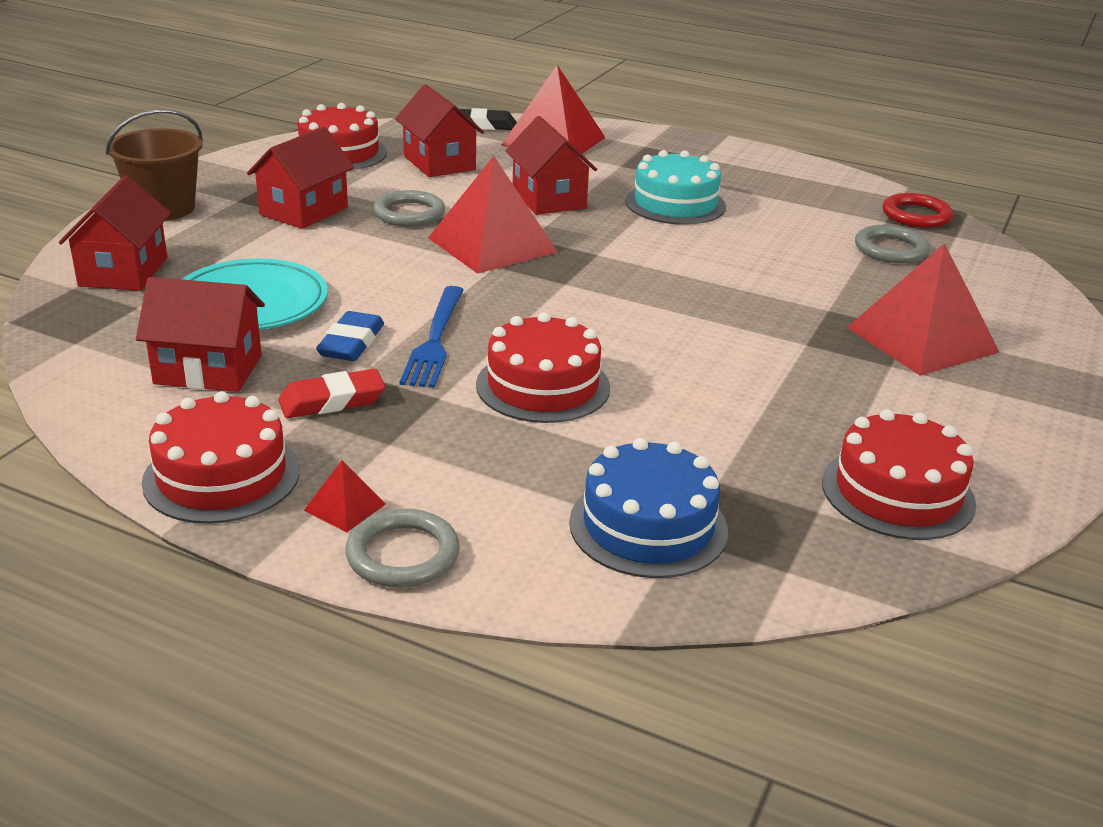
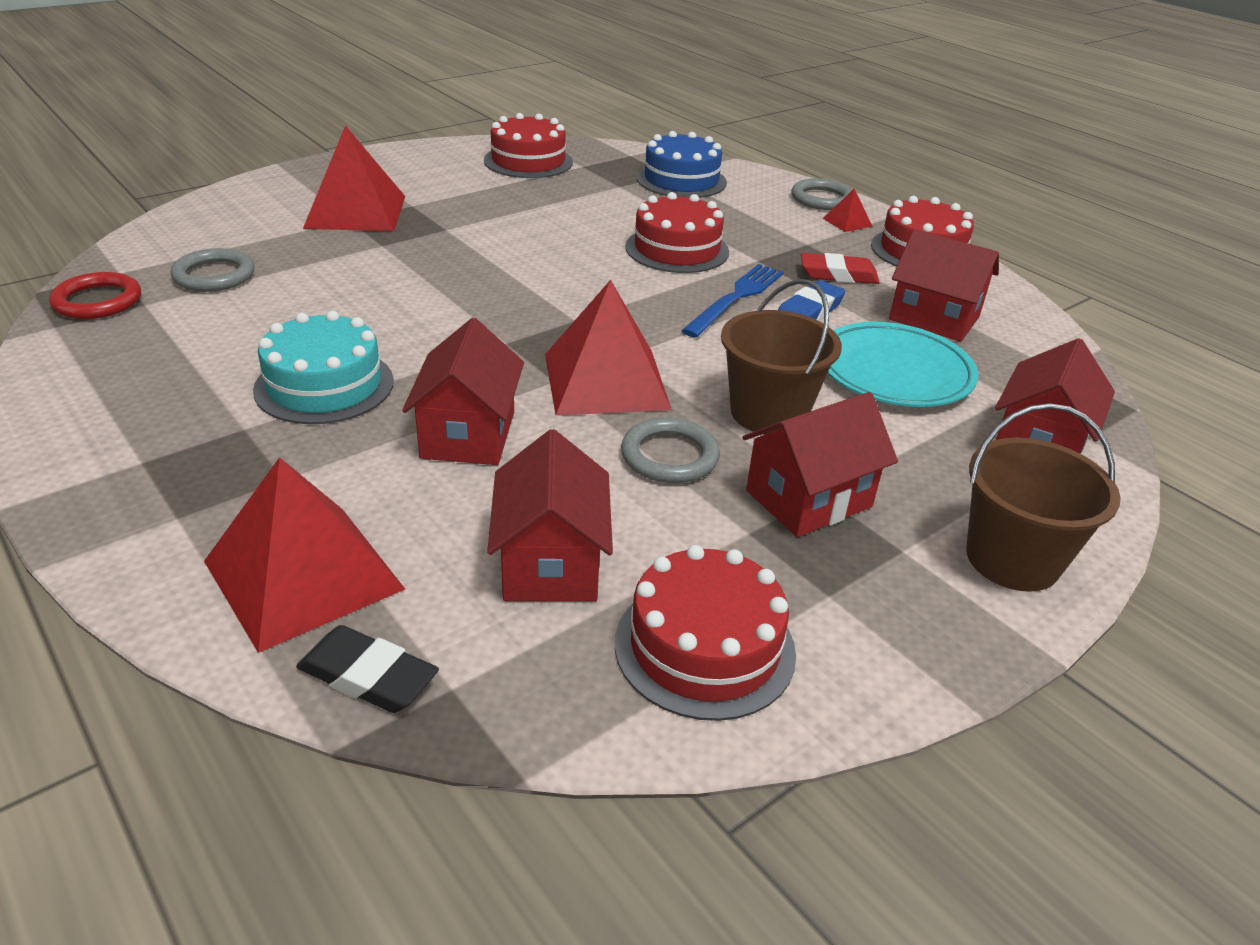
camera: 155 degrees left, 5 degrees up
none -> brown bucket [721,279,842,435]

